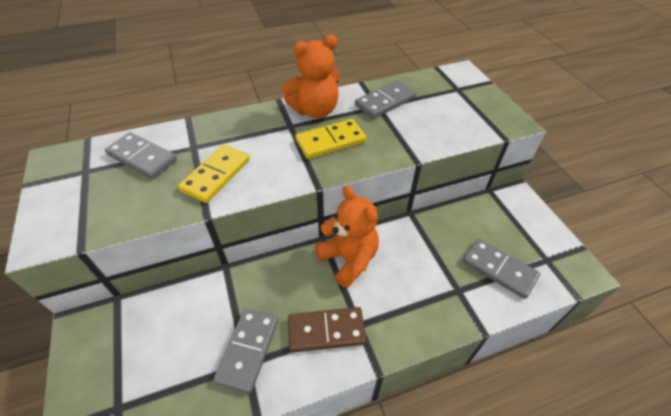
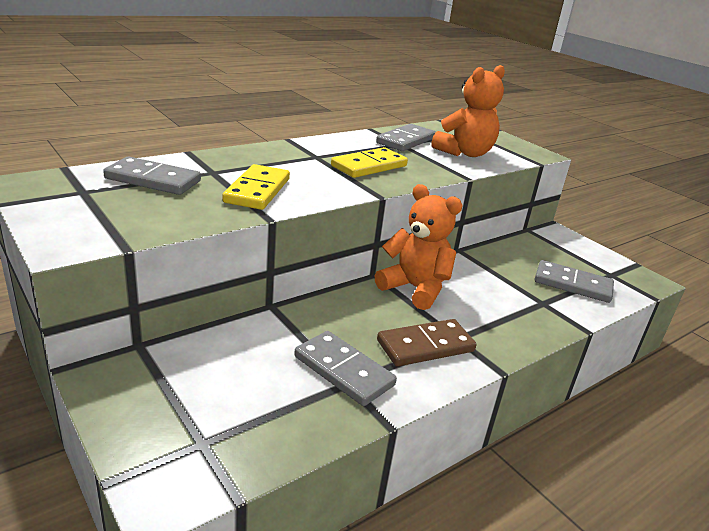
camera: 20 degrees left, 20 degrees down
grey domino [213,308,279,393] -> grey domino turned 45 degrees counterclockwise [294,331,397,406]
orange teddy bear [282,35,340,118] -> orange teddy bear moved to [432,65,505,157]

